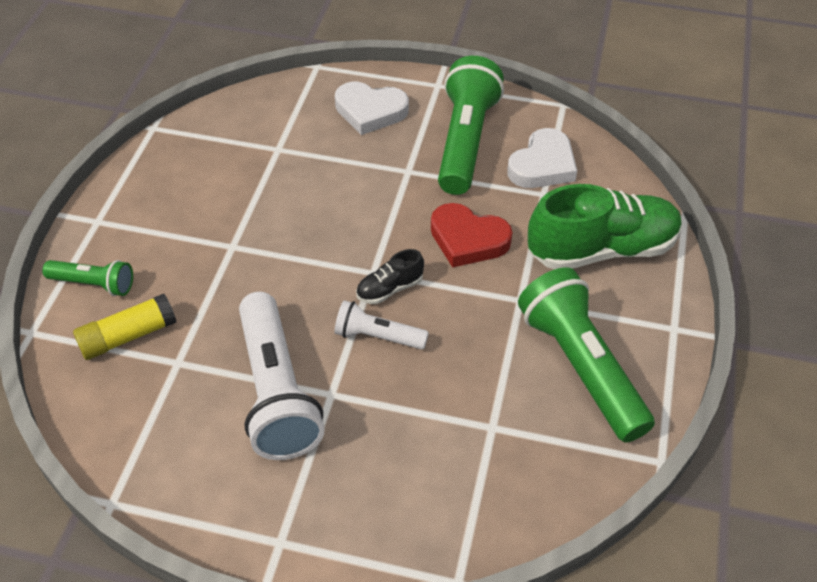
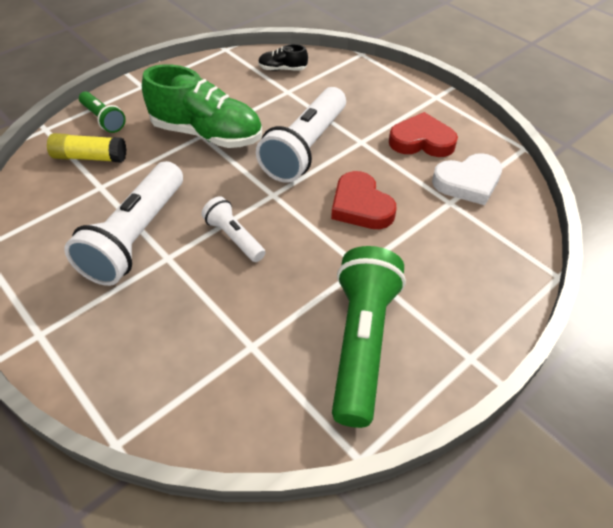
camera: 35 degrees right, 0 degrees up
white heart [335,82,409,135] -> none
black shoe [356,249,424,304] -> black shoe moved to [258,44,308,71]
green flashlight [438,56,504,195] -> red heart [389,112,458,157]
green shoe [528,184,682,269] -> green shoe moved to [142,64,262,148]
none -> white flashlight [256,87,346,183]

